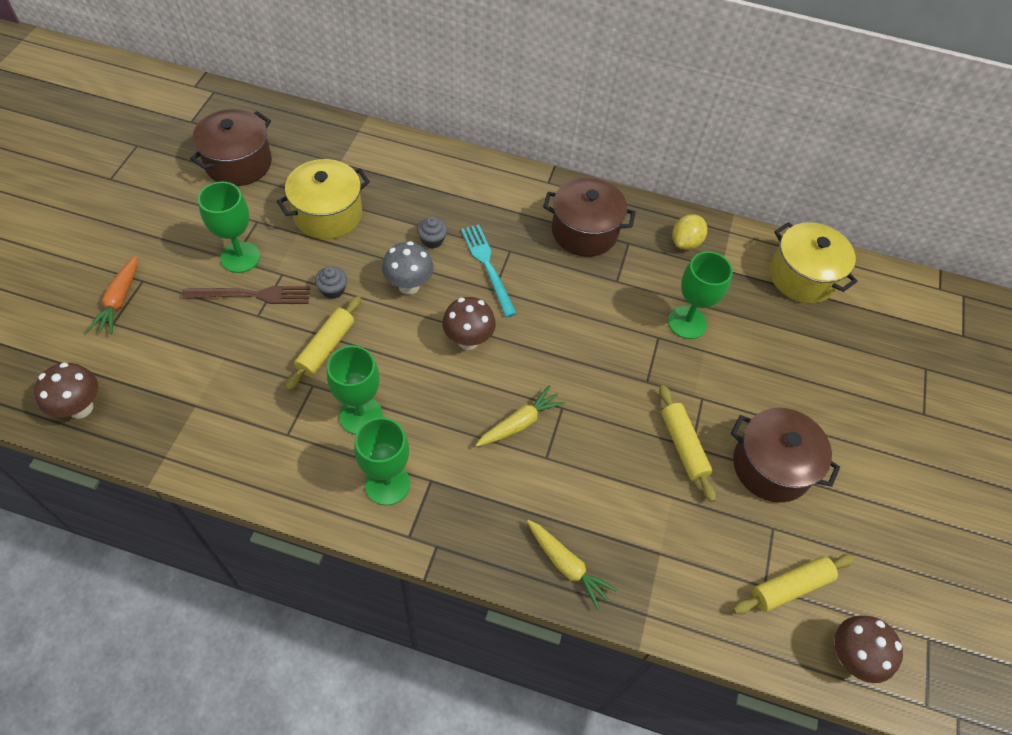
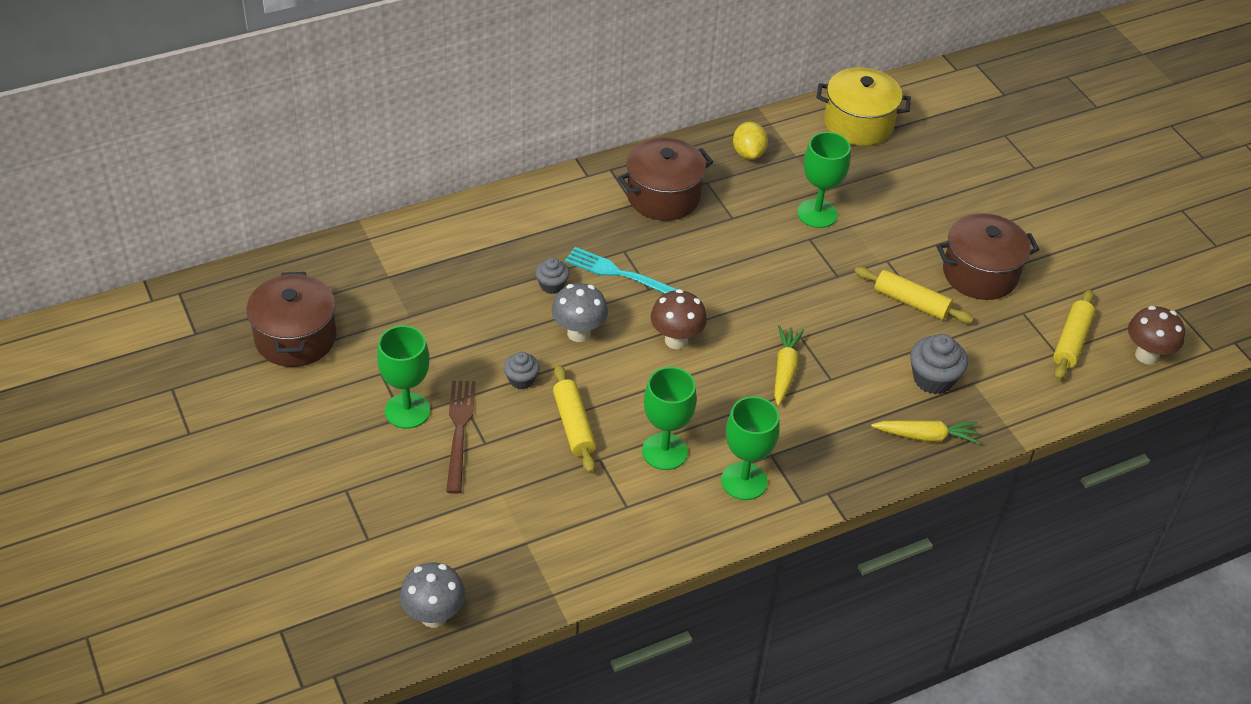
camera: 40 degrees left, 10 degrees down
brown mushroom [34,362,98,419] -> grey mushroom [400,562,465,628]
orange carrot [87,256,137,334] -> none
brown fork [182,286,310,304] -> brown fork turned 45 degrees counterclockwise [446,381,476,494]
yellow pot [277,159,370,239] -> none
none -> grey cupcake [910,334,968,394]

